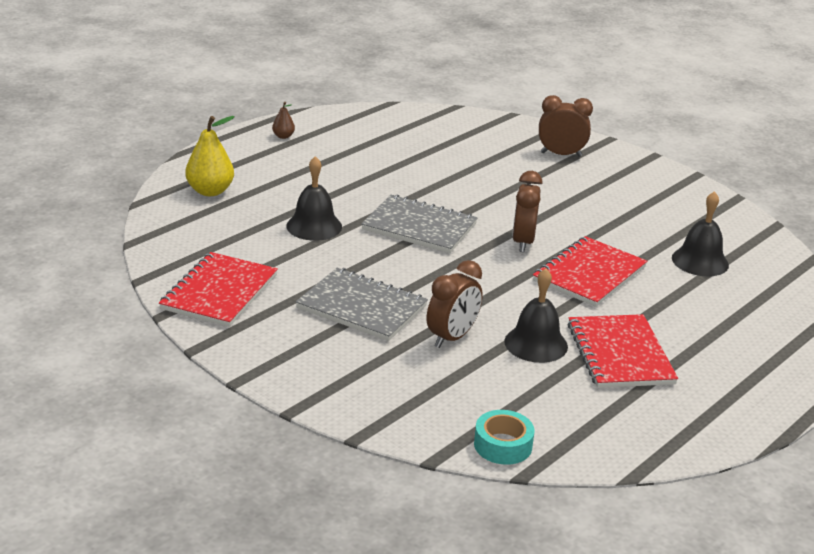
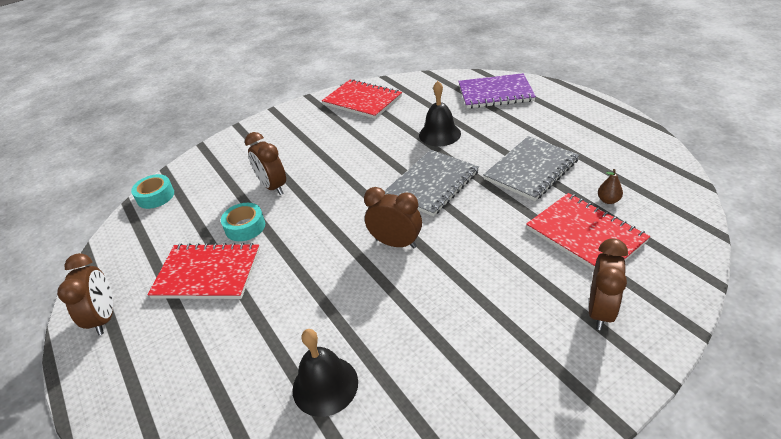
camera: 110 degrees right, 10 degrees up
yellow pear [185,116,234,196] -> purple notebook [458,73,536,109]
brown pear [272,102,295,139] -> brown pear moved to [598,169,623,204]
grey notebook [296,268,428,341] -> grey notebook moved to [483,136,579,201]
black bell [504,268,568,363] -> turquoise tape [221,203,265,241]
red notebook [533,236,647,307] -> red notebook moved to [526,193,650,269]
none -> brown clock [57,253,113,335]

